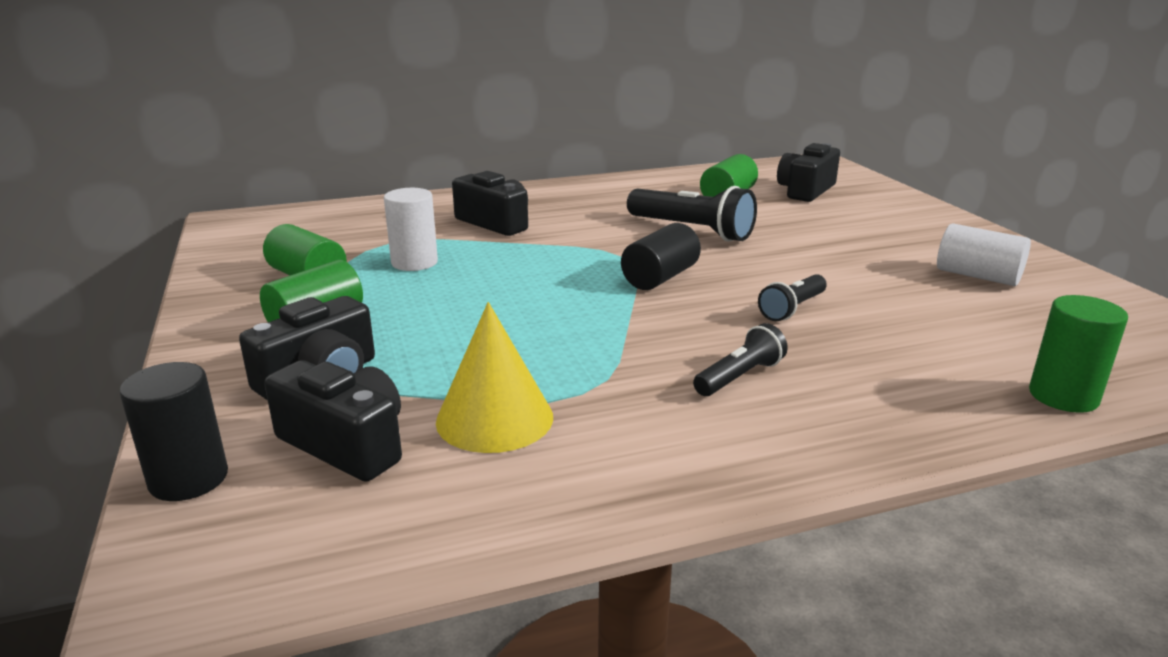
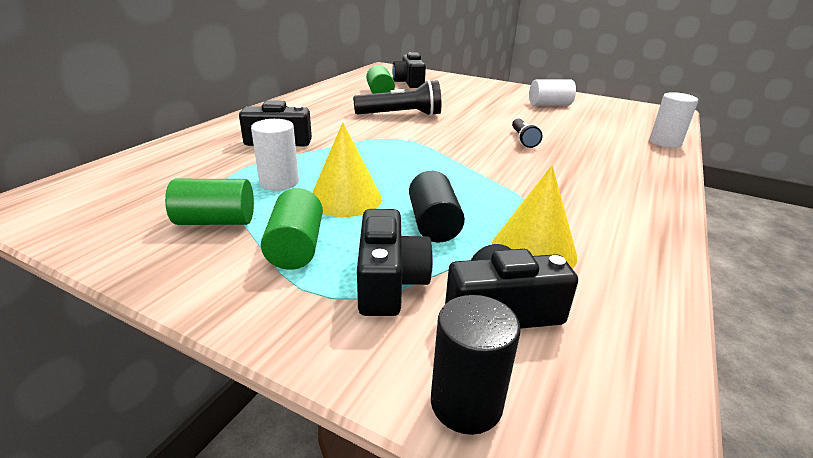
camera: 45 degrees left, 5 degrees up
black cylinder [621,223,701,290] -> black cylinder moved to [409,171,465,242]
black flashlight [693,323,788,396] -> none
green cylinder [1029,295,1128,413] -> white cylinder [649,92,698,148]
none -> yellow cone [312,122,382,217]

